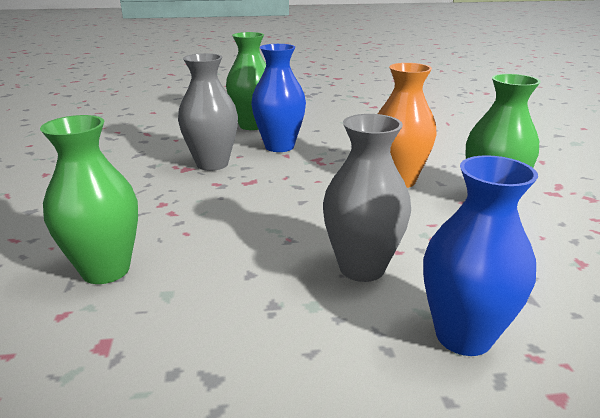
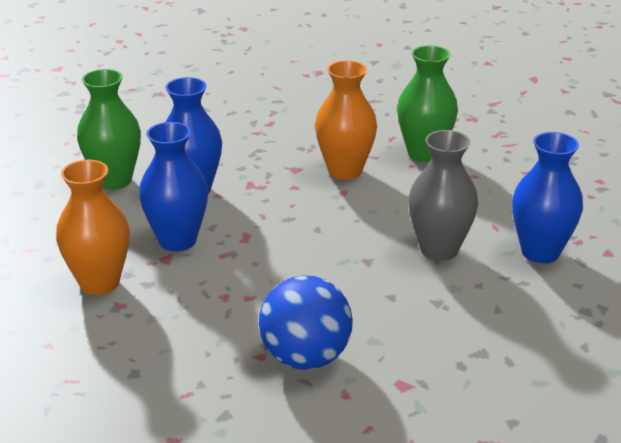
camera: 50 degrees left, 5 degrees up
green vase [40,115,138,284] -> blue ball [259,275,353,370]
grey vase [178,53,238,171] -> blue vase [139,122,208,252]
none -> orange vase [56,160,130,295]

